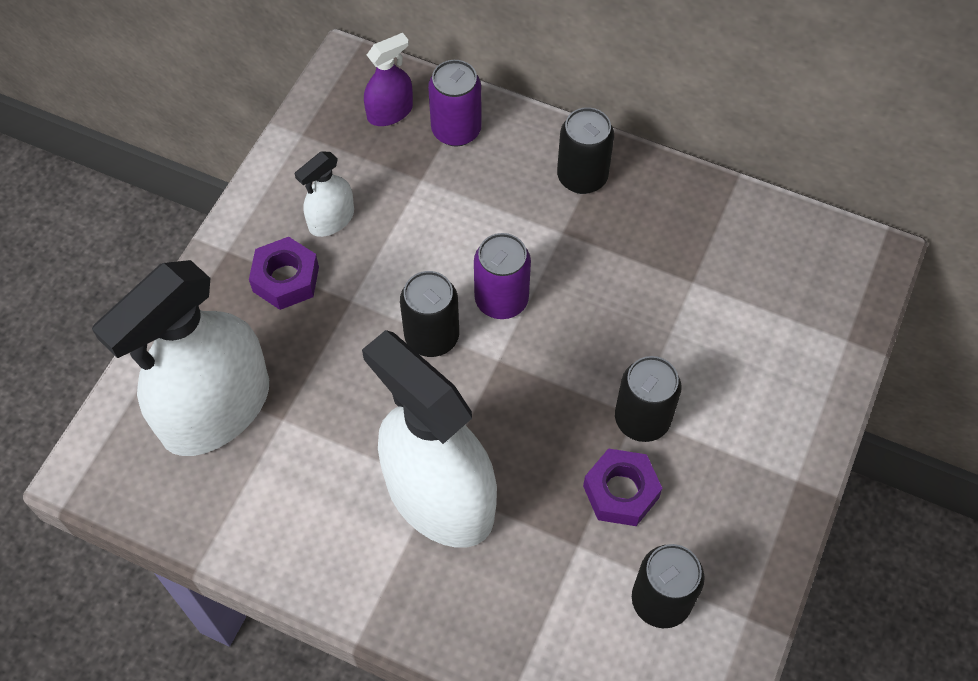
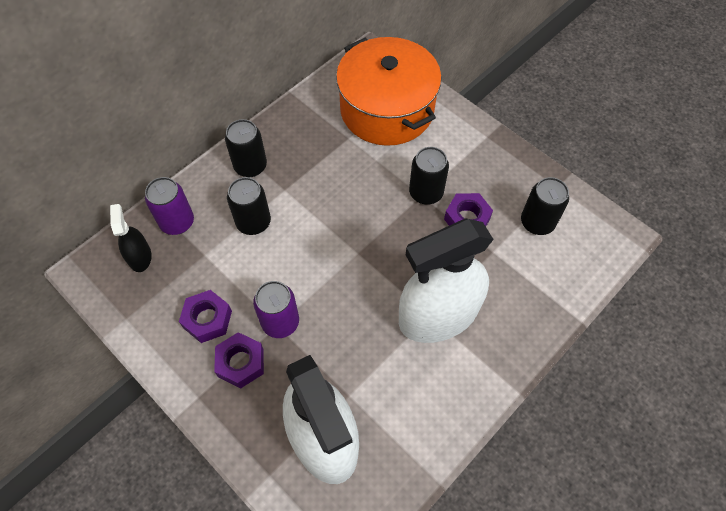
camera: 70 degrees left, 0 degrees up
white spray bottle [295,151,354,237] -> purple nut [179,290,232,343]
purple spray bottle [364,33,413,126] -> black spray bottle [110,204,152,272]
black can [400,271,459,357] -> black can moved to [227,177,271,235]
purple can [474,233,531,319] -> purple can moved to [253,281,299,338]
none -> orange pot [336,37,442,146]

